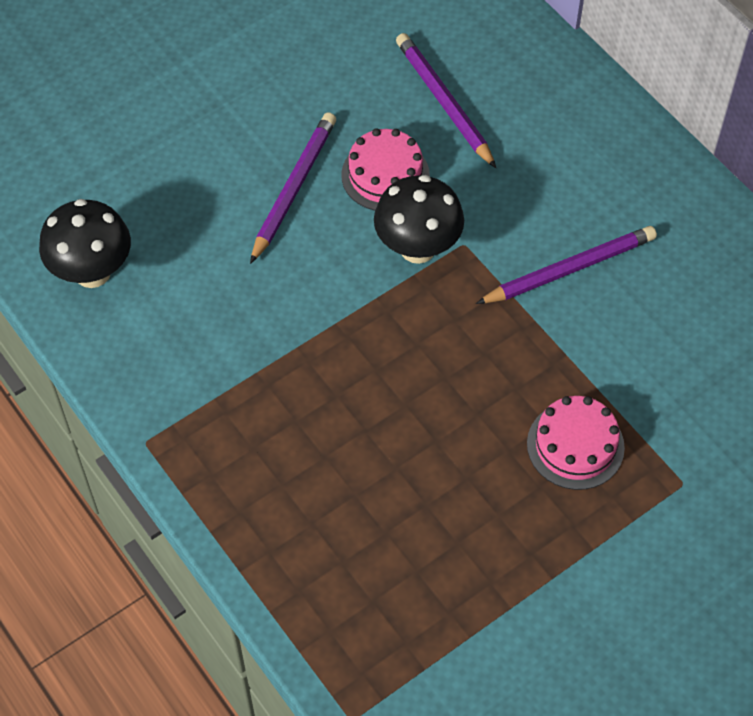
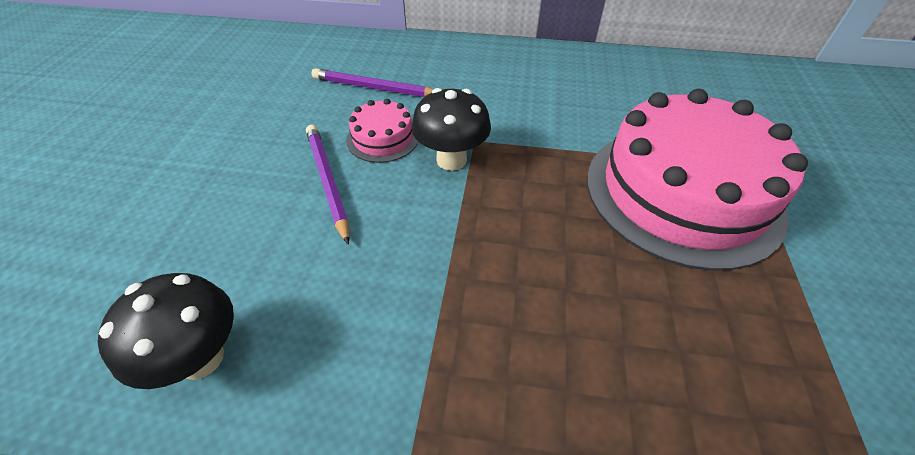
camera: 45 degrees left, 10 degrees down
purple pencil [476,226,657,304] -> none
pink cake [527,396,625,490] -> pink cake [587,89,808,271], size x2.32

